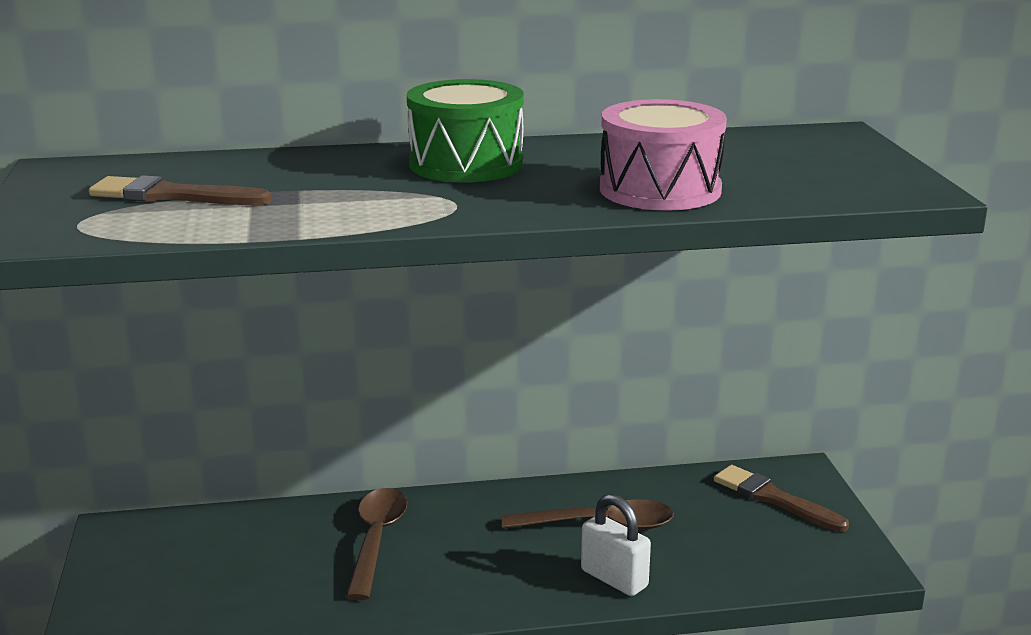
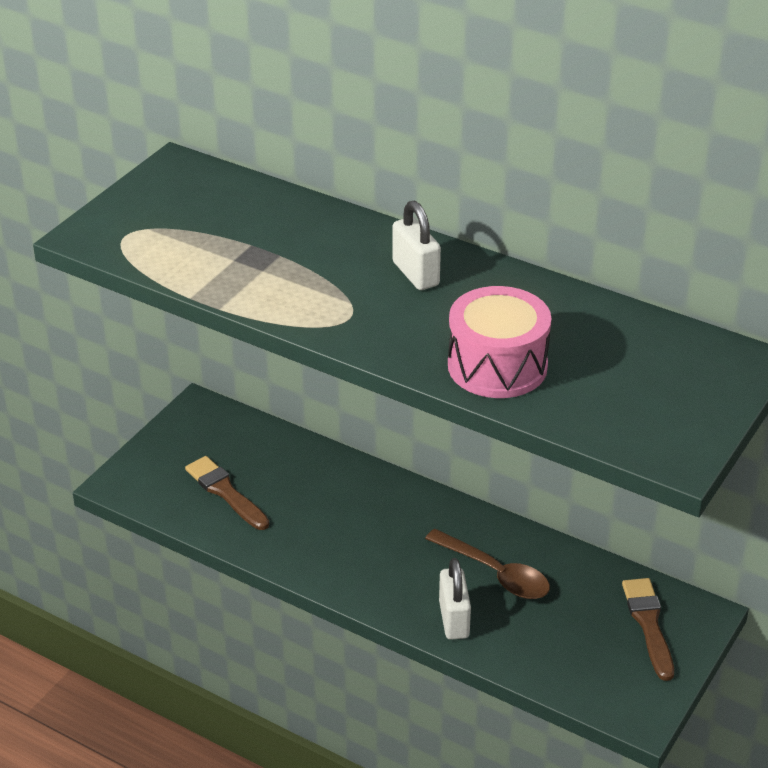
camera: 40 degrees right, 15 degrees up
brown brush [89,175,272,205] -> brown brush moved to [185,456,269,530]
brown spoon [346,488,407,600] -> none
green drum [407,79,524,182] -> white padlock [392,201,441,290]

